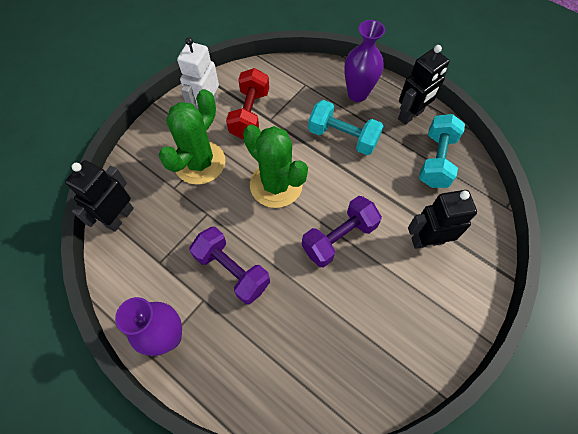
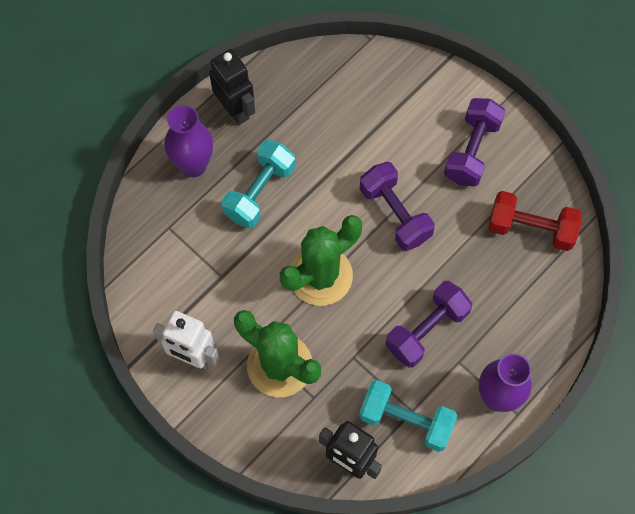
camera: 85 degrees left, 5 degrees up
red dumbbell [226,68,269,139] -> red dumbbell moved to [488,191,582,251]
black robot [408,190,477,249] -> none
turquoise dumbbell [419,114,465,188] -> turquoise dumbbell moved to [359,380,457,452]
none -> purple dumbbell [444,98,506,187]

